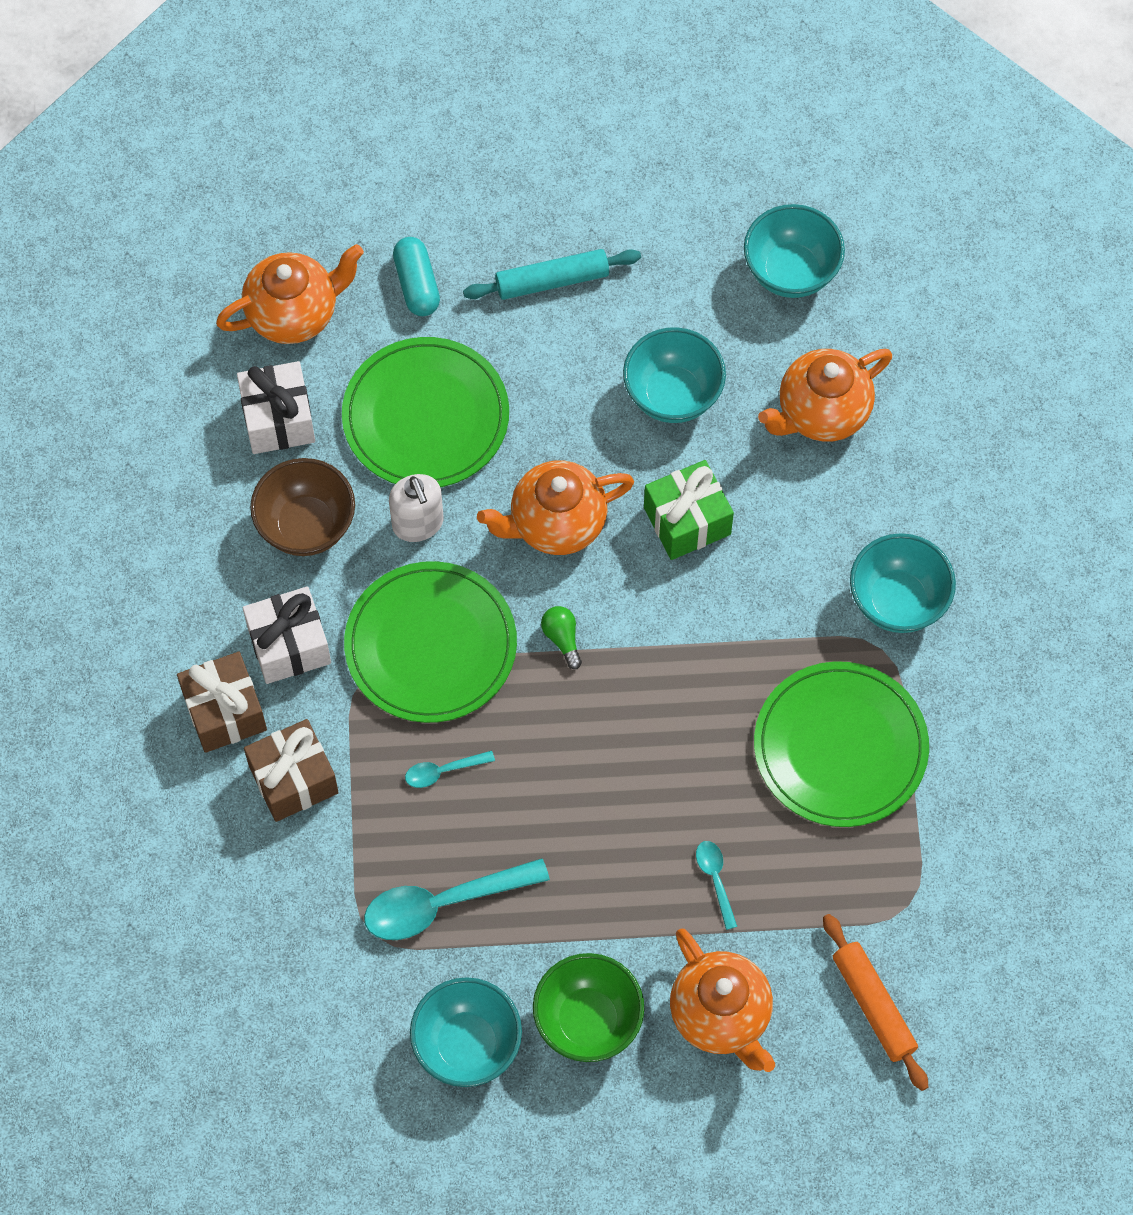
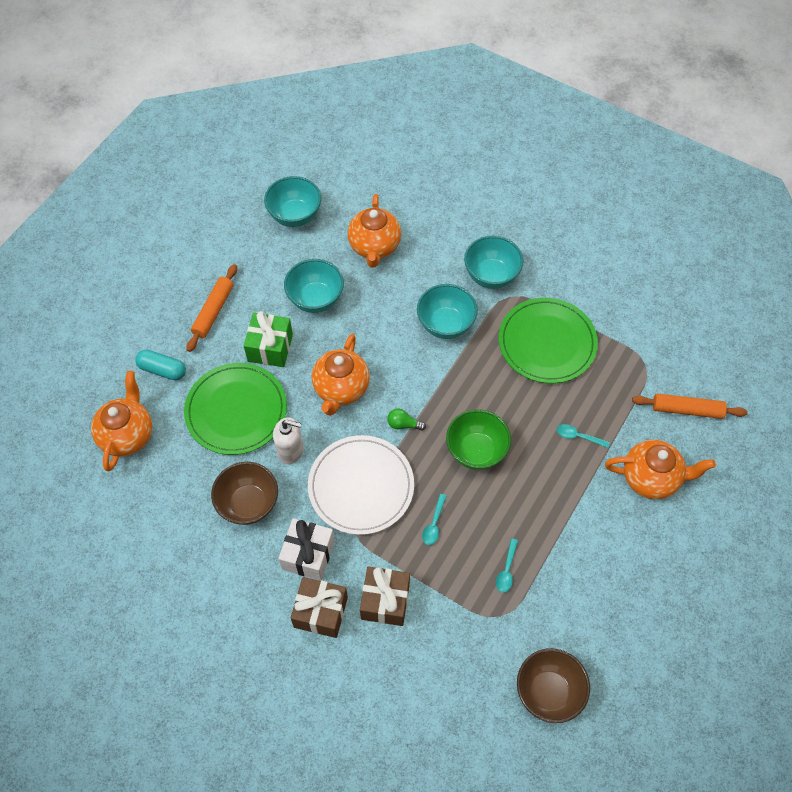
camera: 55 degrees left, 5 degrees down
white gift [237,361,315,454] -> none
green plate [344,561,517,723] -> white plate [308,435,414,535]
turquoise spoon [364,858,550,940] -> turquoise spoon [496,539,518,592], size x0.49
turquoise bowl [410,977,522,1087] -> turquoise bowl moved to [417,284,478,339]
turquoise rolling pin [463,249,641,300] -> orange rolling pin [186,264,237,352]
green bowl [533,953,644,1062] -> green bowl moved to [446,409,511,470]
green gift [644,460,734,560] -> green gift moved to [244,311,293,367]
none -> brown bowl [517,648,590,723]

